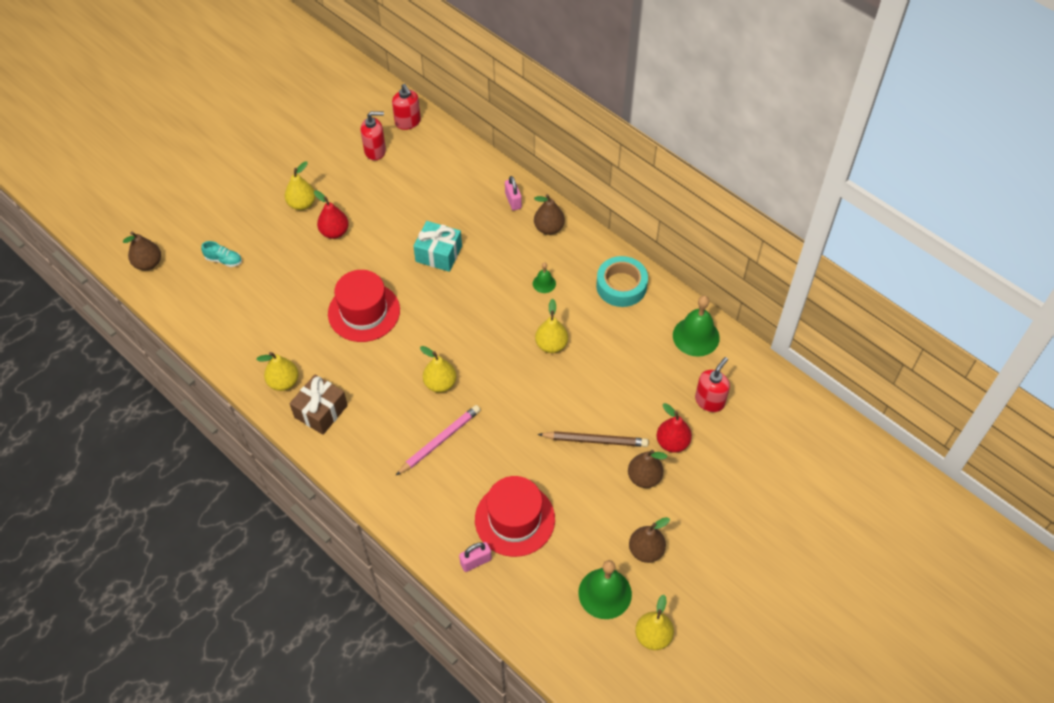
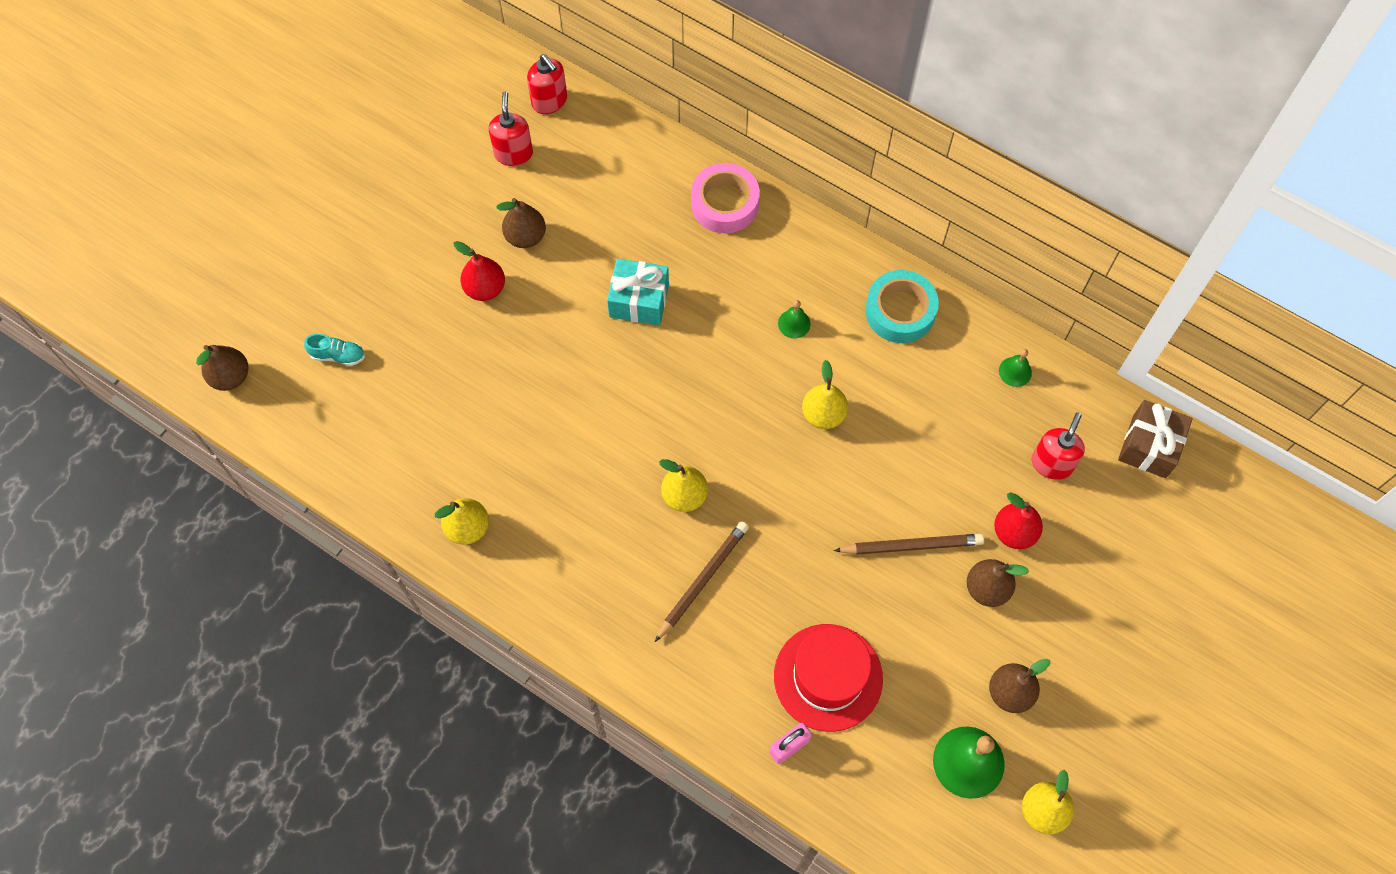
camera: 10 degrees left, 10 degrees up
yellow pear [285,161,316,210] -> none
brown gift [290,375,348,435] -> brown gift moved to [1118,400,1193,478]
red hat [328,270,400,342] -> none
red soap dispenser [361,111,386,160] -> red soap dispenser turned 75 degrees counterclockwise [489,91,533,166]
pink pencil [395,405,480,476] -> brown pencil [655,521,749,642]
pink padlock [505,176,522,211] -> pink tape [691,163,760,233]
brown pear [534,194,565,235] -> brown pear moved to [496,198,546,248]
green bell [673,296,720,357] -> green bell [999,349,1032,387], size x0.51

